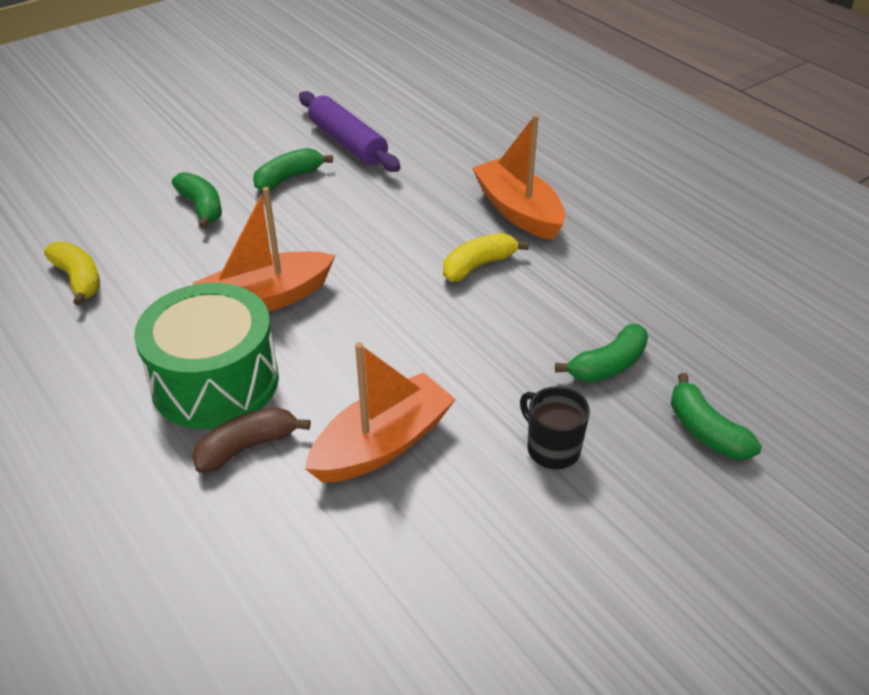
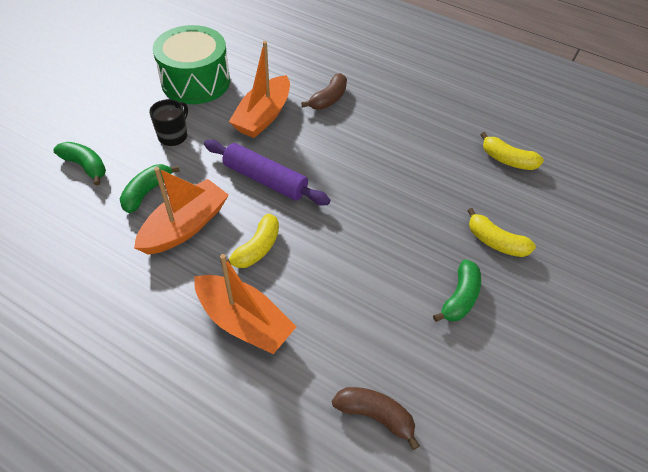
camera: 155 degrees right, 10 degrees up
green drum [134,283,279,429] -> green drum moved to [153,25,230,104]
green banana [172,172,222,229] -> yellow banana [467,208,536,257]
orange boat [193,187,335,312] -> orange boat moved to [134,167,229,255]
purple rolling pin [299,91,401,172] -> purple rolling pin moved to [204,139,330,205]
black mug [520,386,590,469] -> black mug turned 90 degrees counterclockwise [149,99,188,146]
none -> brown banana [332,387,420,450]

